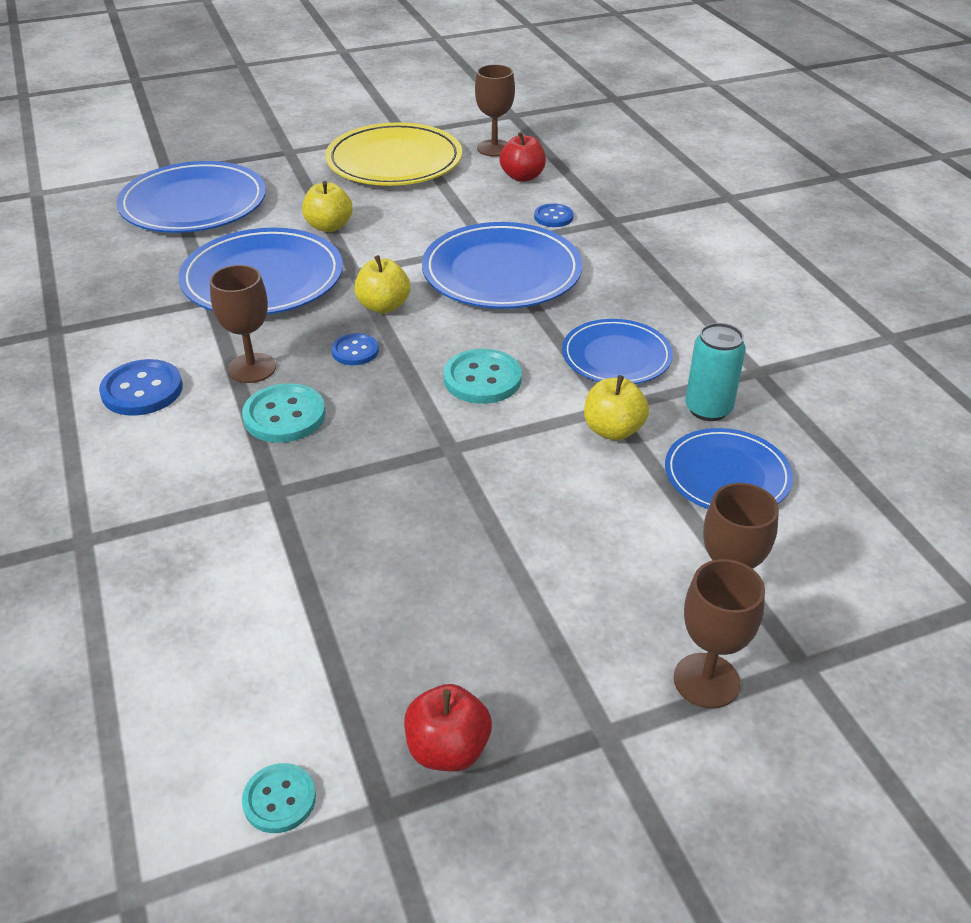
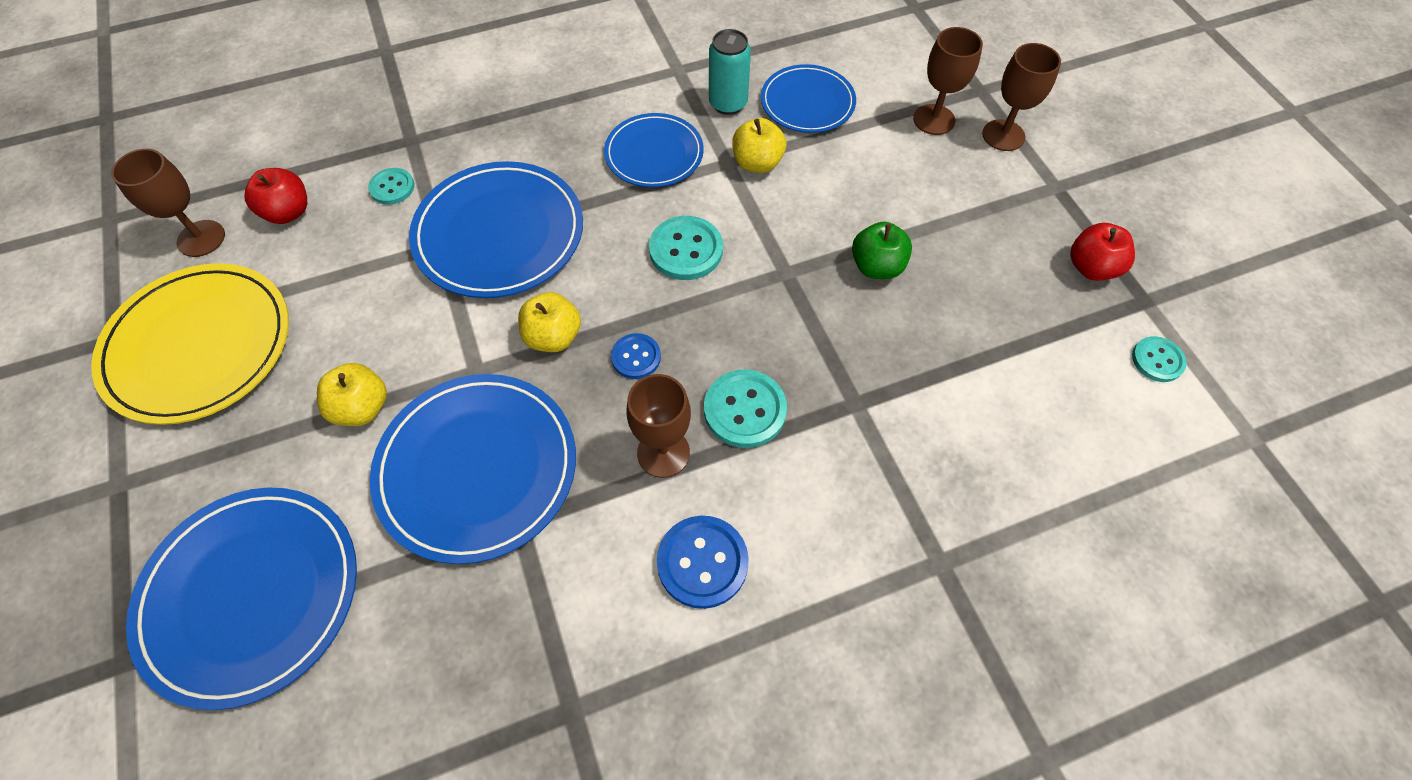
camera: 90 degrees left, 20 degrees up
blue button [534,204,574,227] -> turquoise button [368,168,414,205]
none -> green apple [852,222,912,279]

